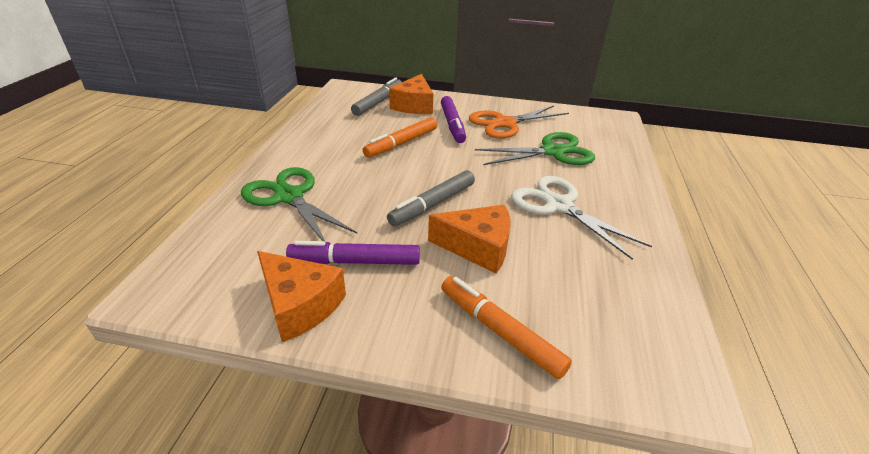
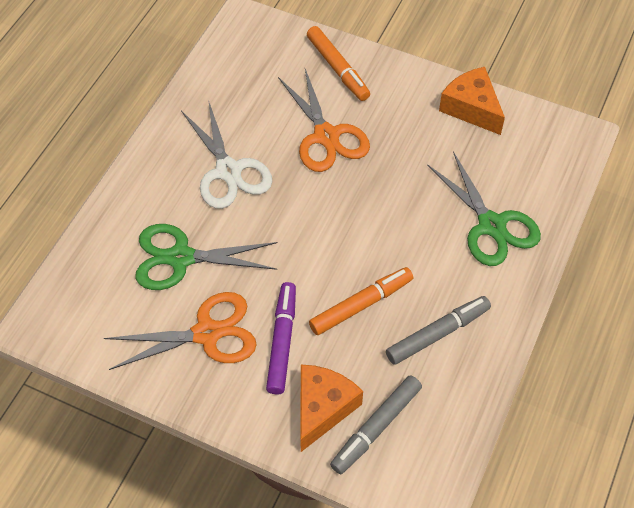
camera: 165 degrees left, 20 degrees up
purple marker [286,241,420,265] -> none
grey marker [387,170,475,226] -> grey marker moved to [386,296,491,365]
orange cheese [428,205,511,273] -> orange scissors [278,69,370,172]

